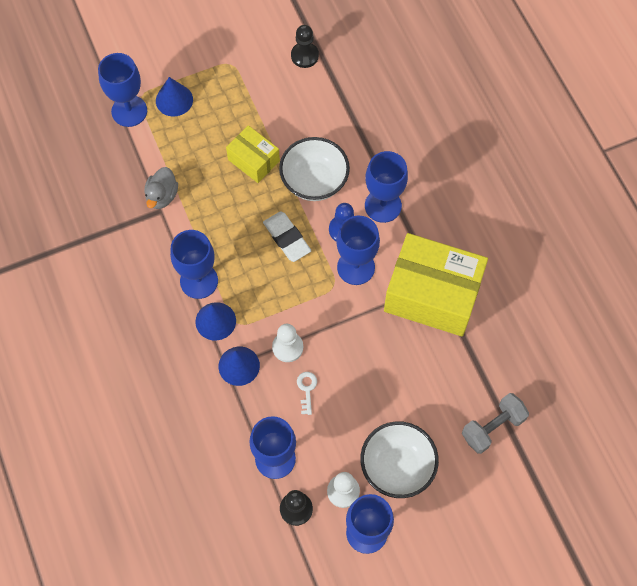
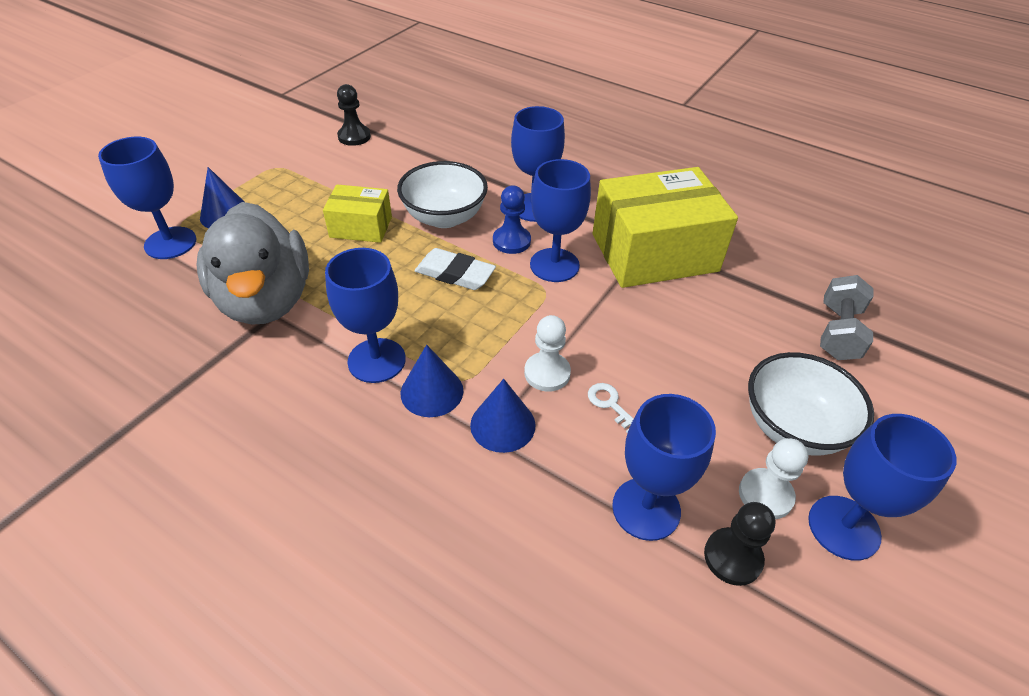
camera: 35 degrees left, 20 degrees down
grey duck [144,167,178,209] -> grey duck [196,202,309,325], size x2.19

